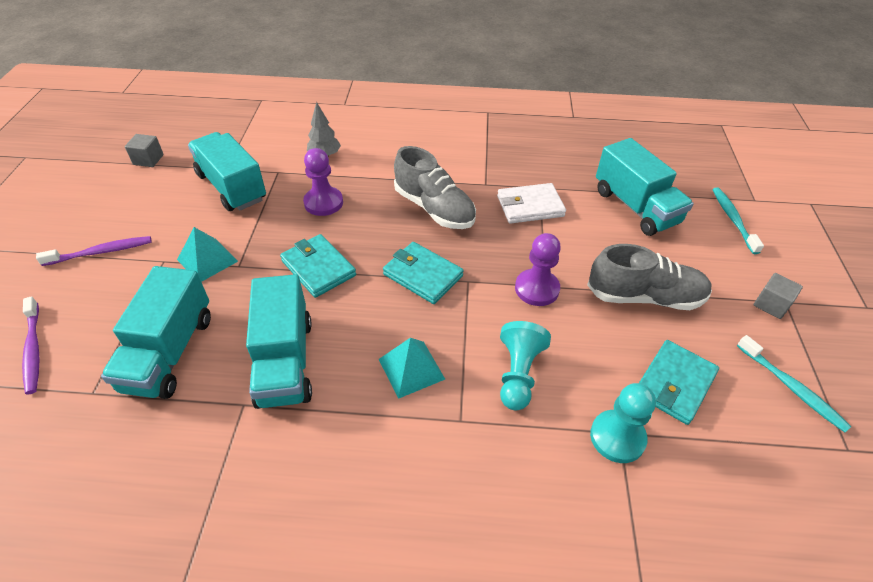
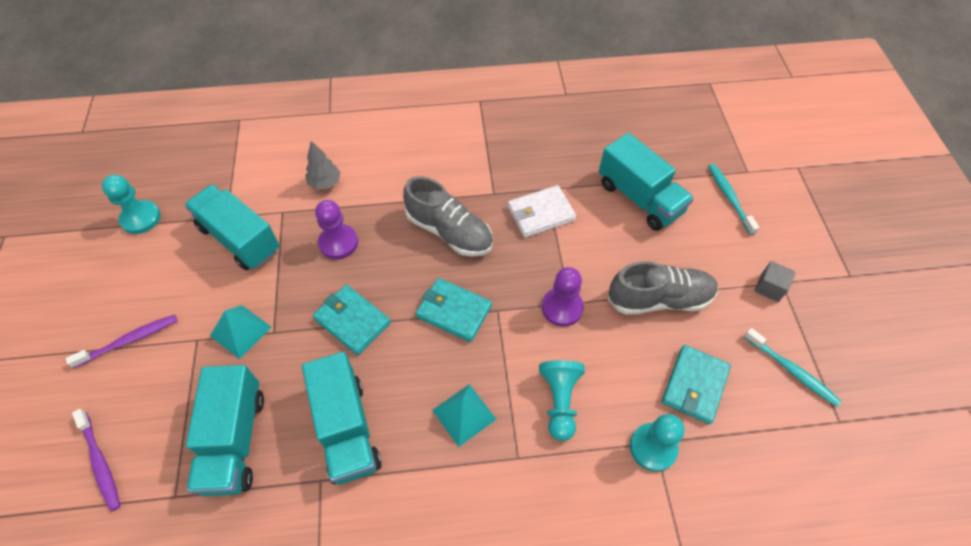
camera: 10 degrees left, 10 degrees up
grey cube [125,134,164,167] -> turquoise pawn [102,175,161,234]

